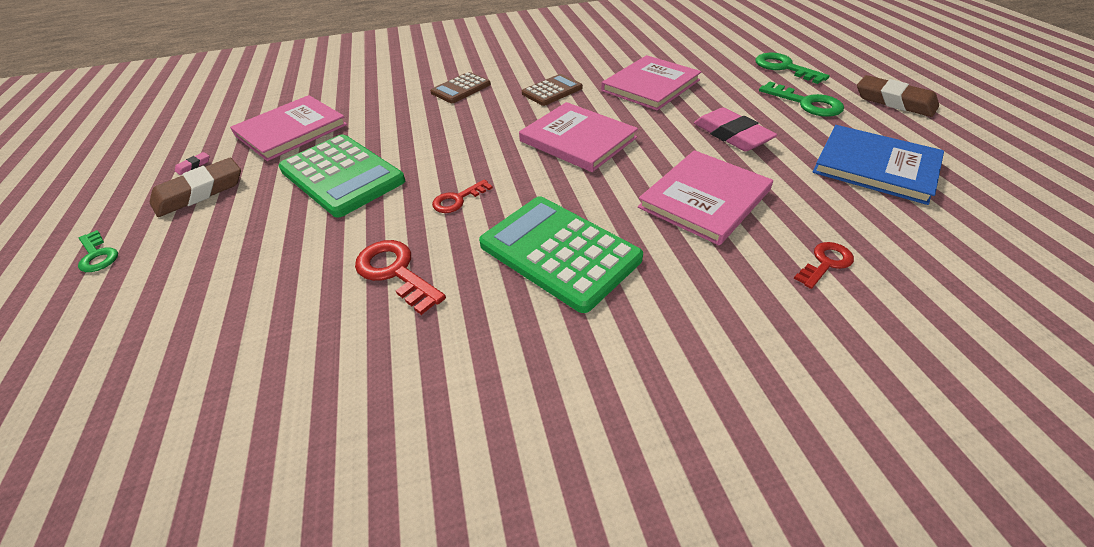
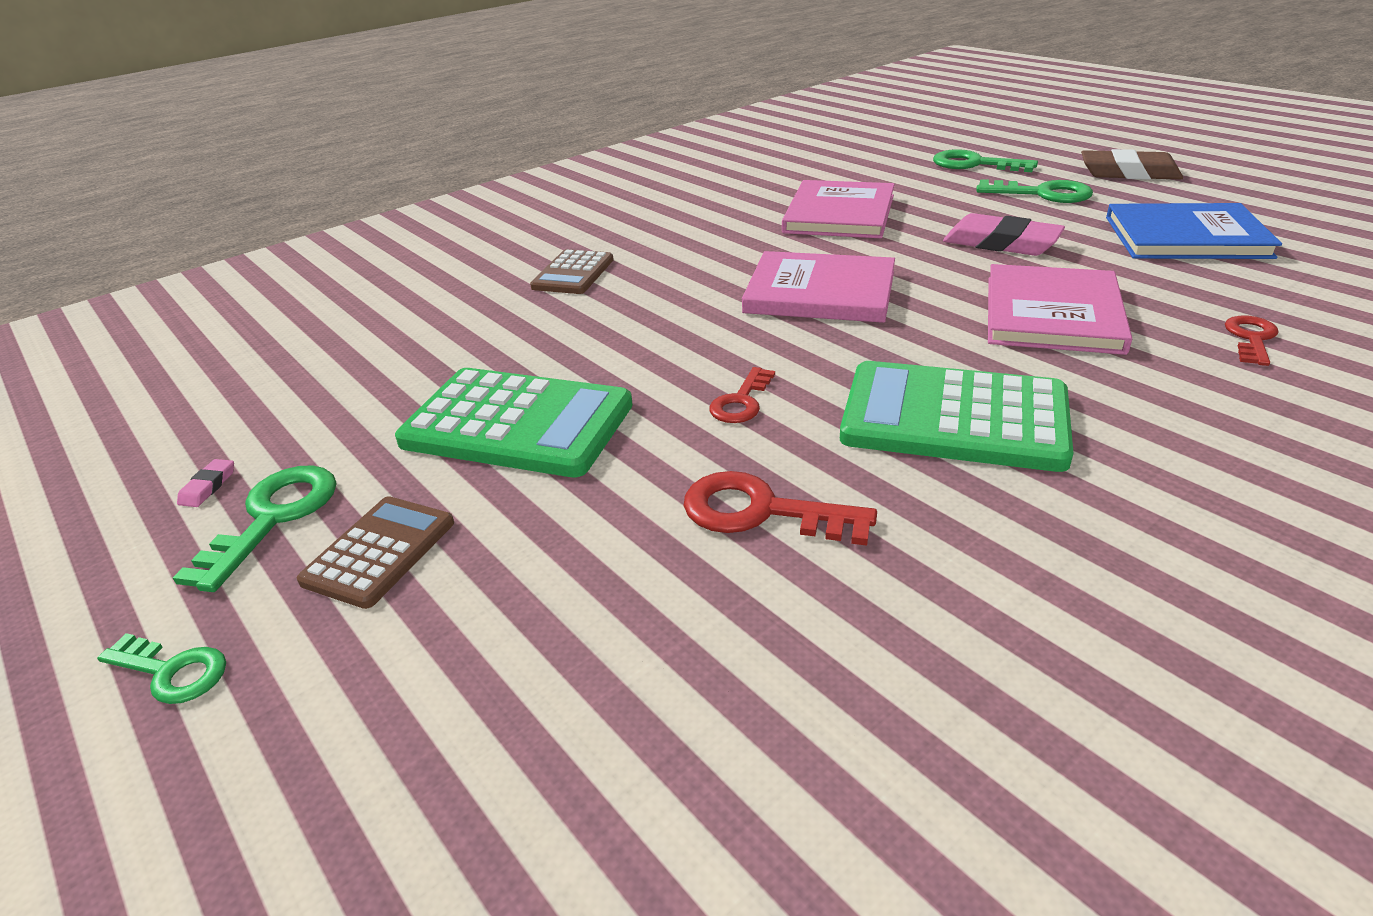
camera: 25 degrees left, 10 degrees down
brown eraser [150,158,241,217] -> green key [173,465,336,592]
pink book [230,95,347,161] -> none
brown calculator [522,74,583,106] -> brown calculator moved to [297,496,454,609]

